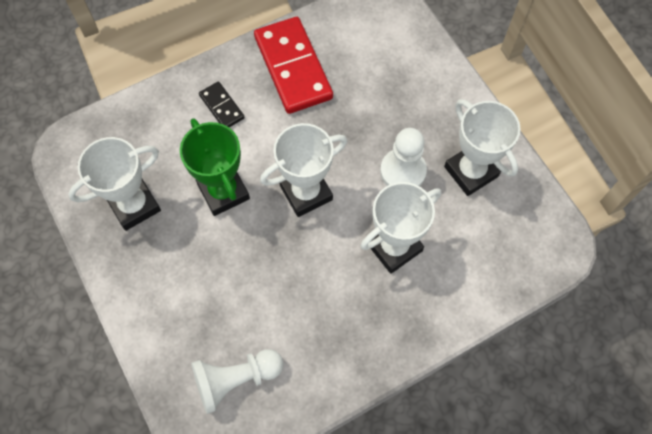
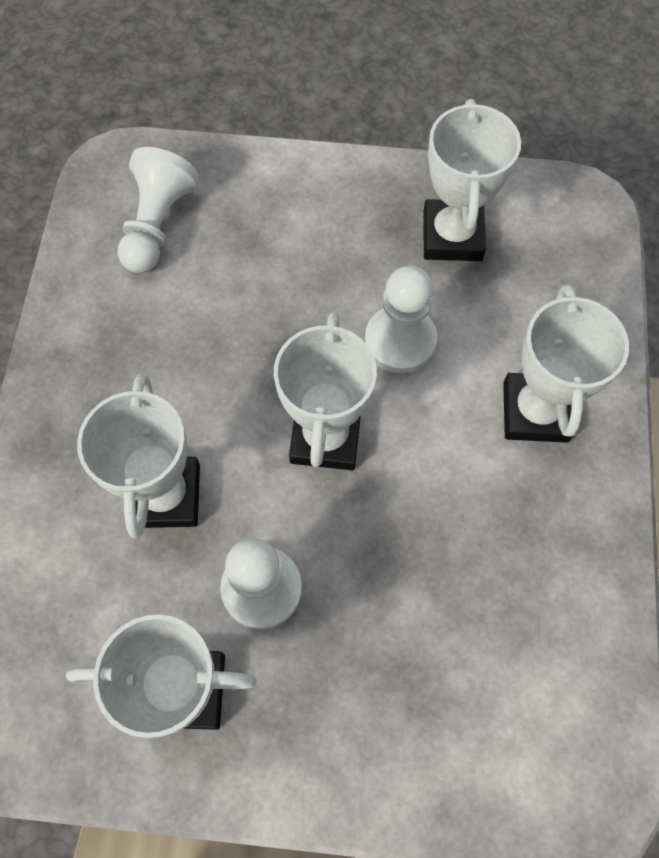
camera: 125 degrees right, 0 degrees up
green trophy [180,118,250,216] -> white pawn [365,266,437,373]
black domino [199,81,245,127] -> white trophy [503,284,629,443]
red domino [254,17,333,114] -> none

